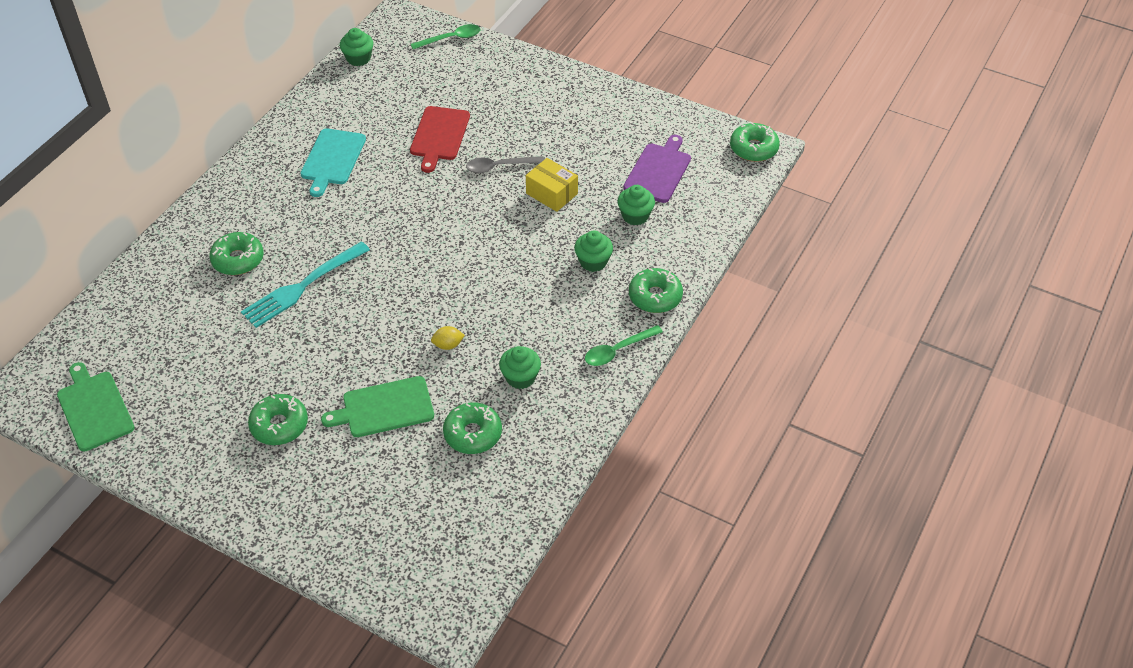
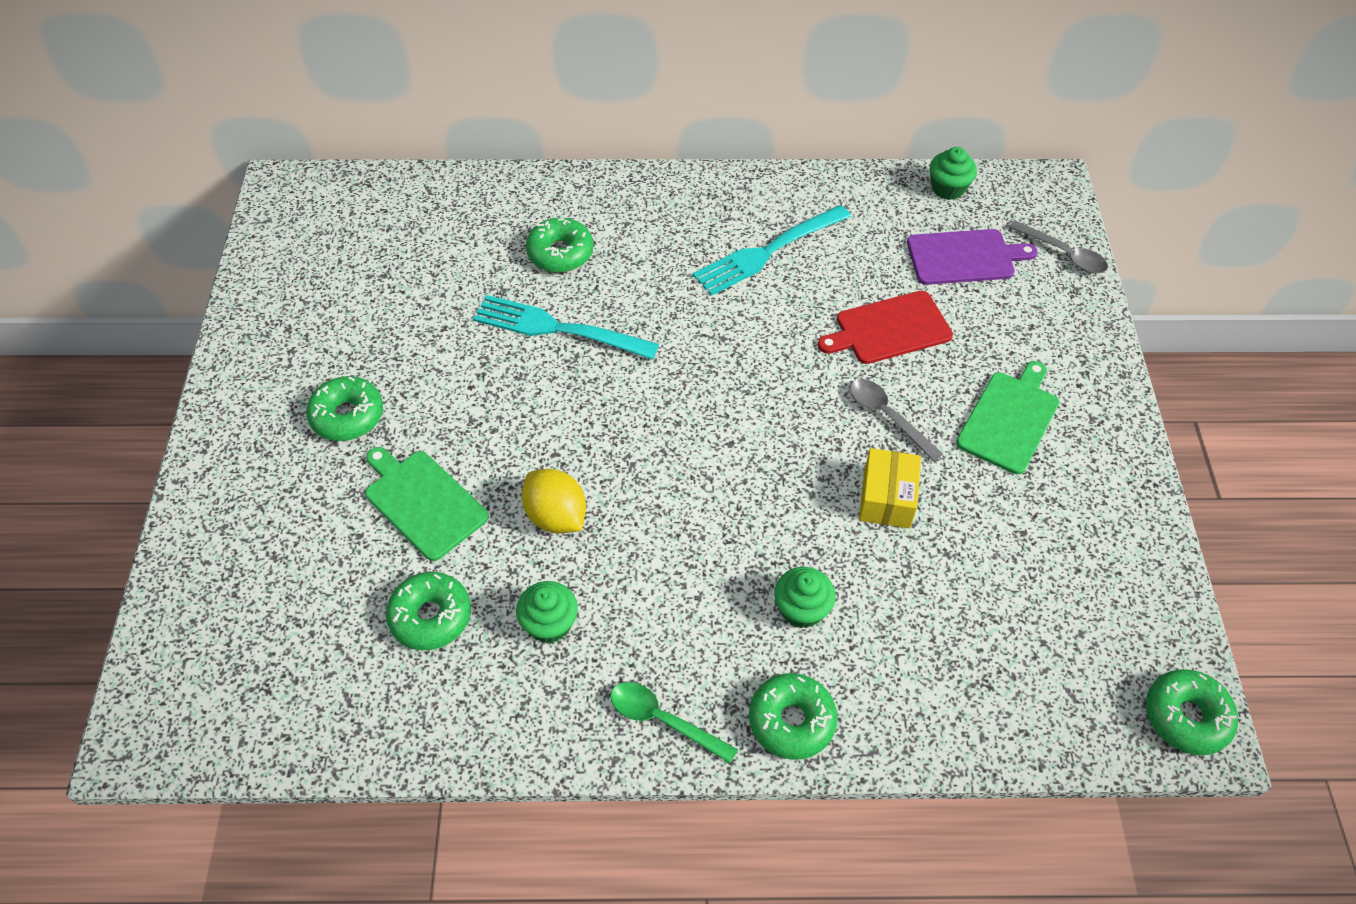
camera: 60 degrees right, 5 degrees up
green cutting board [57,362,135,451] -> green cutting board moved to [956,361,1059,475]
turquoise cutting board [300,128,366,197] -> turquoise fork [693,205,851,296]
green spoon [411,24,481,49] -> grey spoon [1009,221,1108,273]
yellow lemon [431,326,465,350] -> yellow lemon [522,469,586,534], size x1.78
green cupcake [617,185,655,225] -> none
purple cutting board [623,135,691,203] -> purple cutting board moved to [907,229,1037,285]

